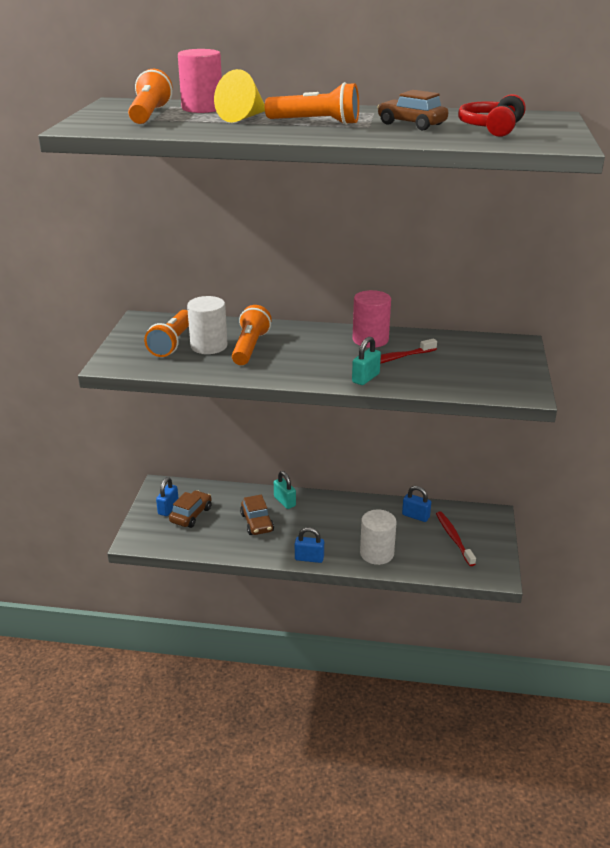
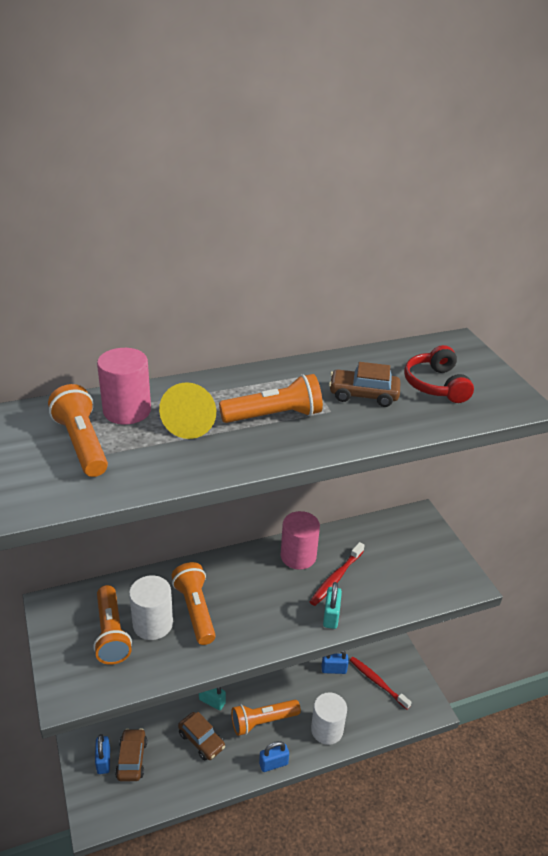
camera: 30 degrees left, 5 degrees up
none -> orange flashlight [231,700,301,736]

